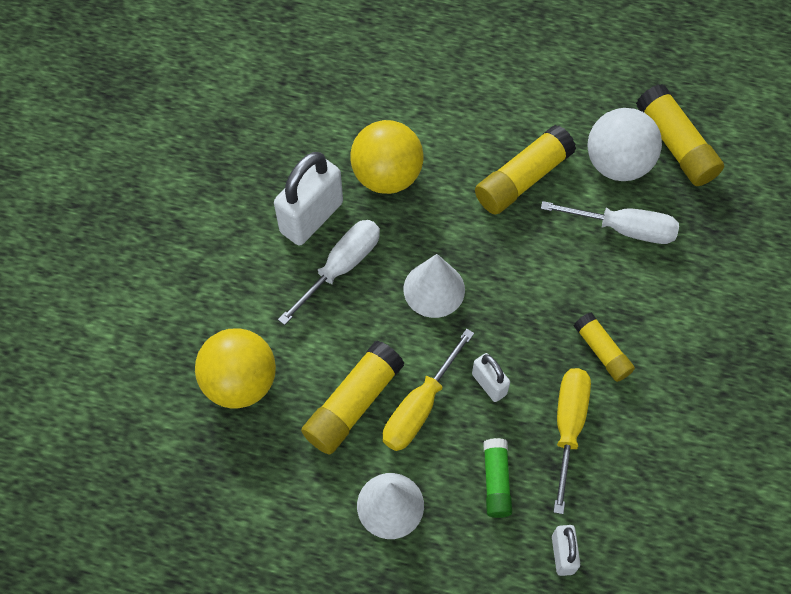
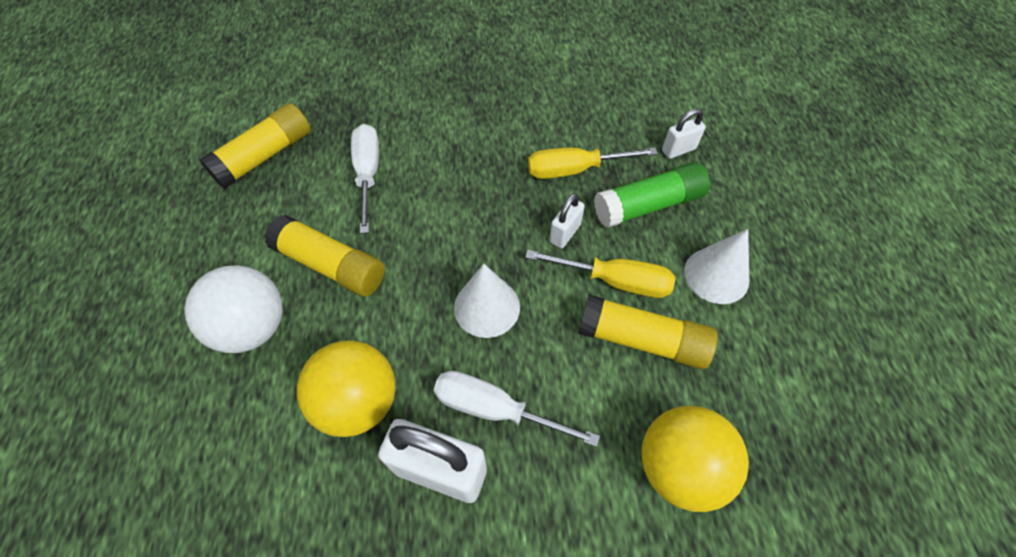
camera: 110 degrees left, 5 degrees down
green glue stick [483,438,512,518] -> green glue stick [594,162,710,228], size x1.63
yellow glue stick [574,312,635,382] -> none
white ball [587,108,662,181] -> white ball moved to [184,265,283,353]

